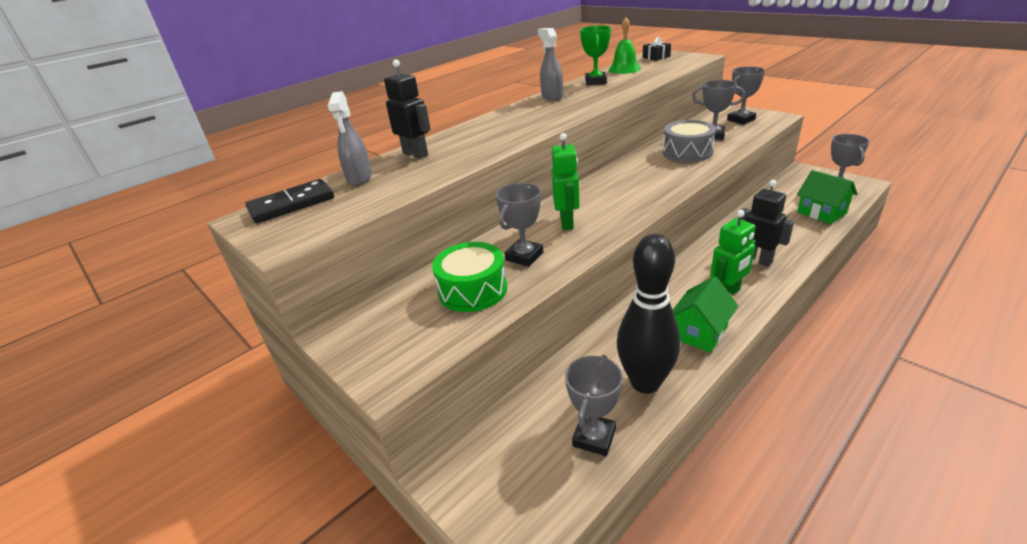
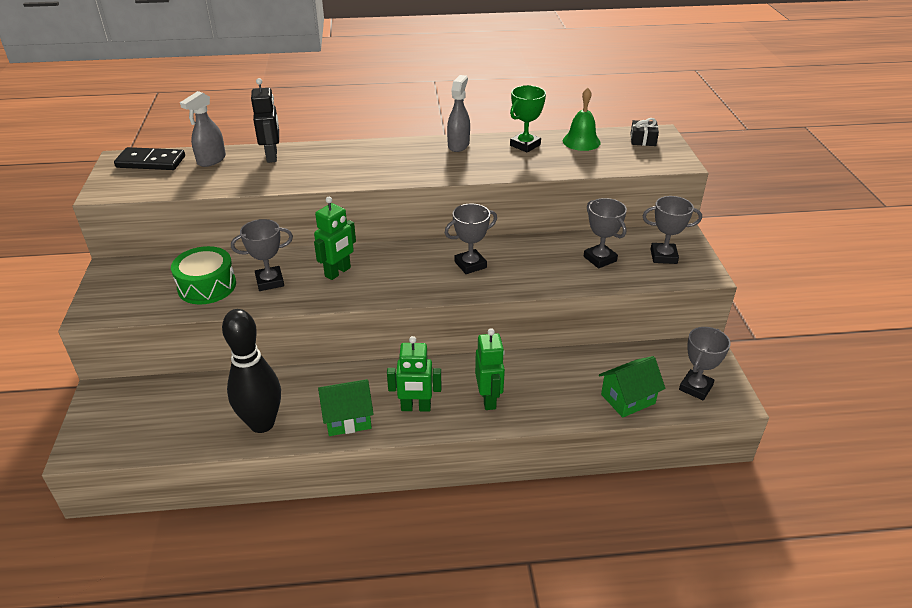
camera: 35 degrees right, 5 degrees up
grey trophy [565,355,623,456] -> grey trophy moved to [445,204,497,274]
grey drum [662,120,716,162] -> none
black robot [741,180,794,267] -> green robot [475,328,505,410]
green house [797,170,857,224] -> green house turned 60 degrees clockwise [599,356,665,418]

